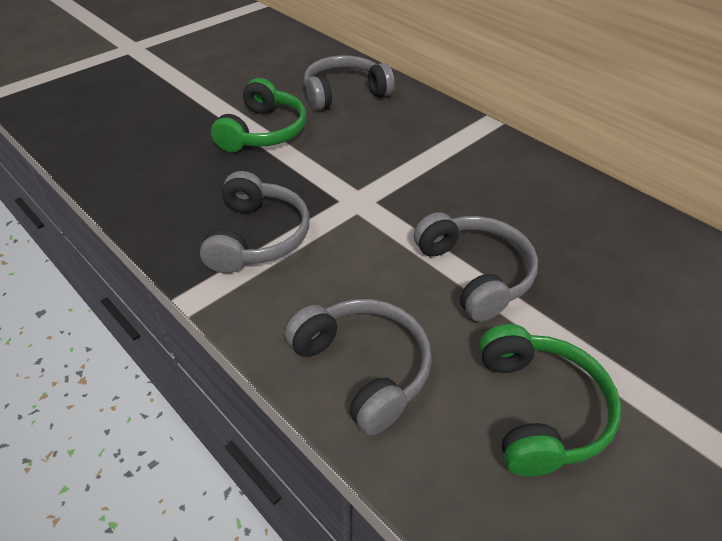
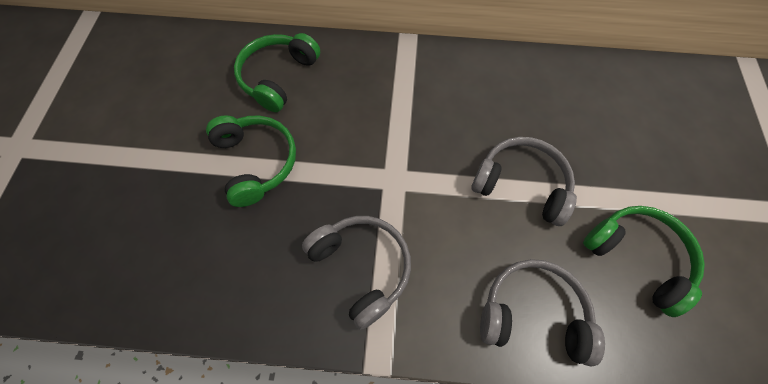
camera: 40 degrees left, 20 degrees up
grey headphones [304,56,395,111] -> green headphones [234,33,320,112]

